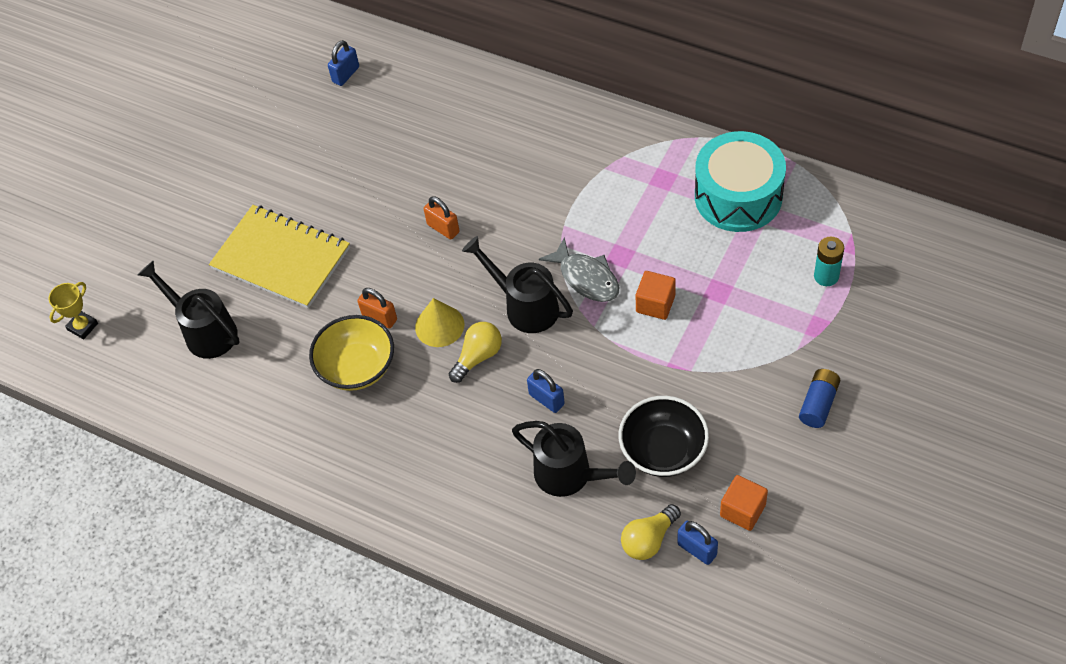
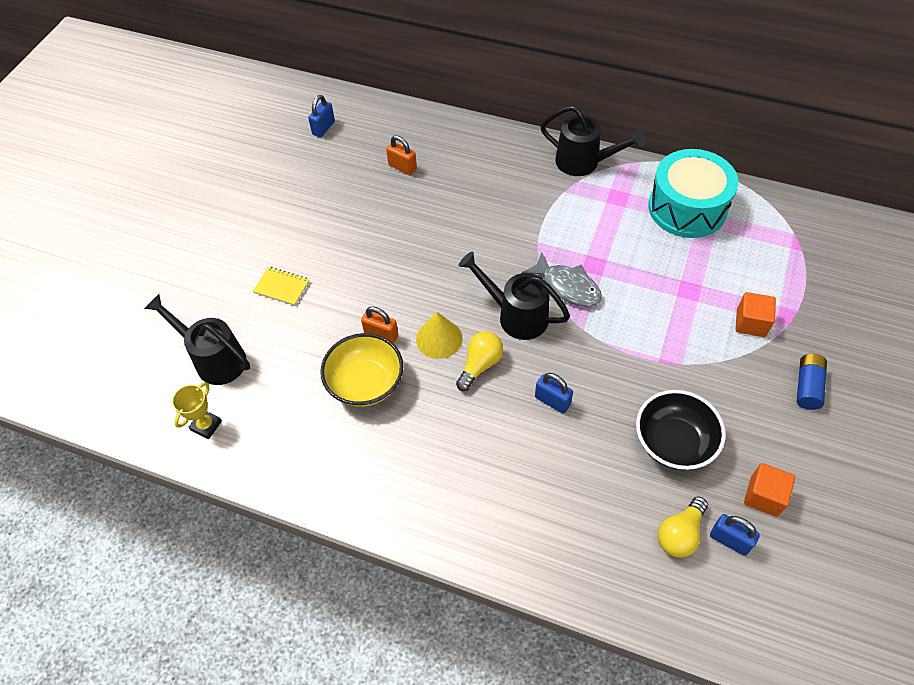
camera: 10 degrees left, 0 degrees up
yellow trophy [49,282,98,339] -> yellow trophy moved to [172,382,222,439]
yellow notebook [209,205,350,308] -> yellow notebook [253,267,310,306], size x0.43
orange padlock [424,196,460,240] -> orange padlock moved to [386,135,417,175]
black watering can [512,421,636,497] -> black watering can moved to [541,105,646,176]
orange cube [636,271,676,320] -> orange cube moved to [735,292,776,337]
turquoise battery [814,237,844,286] -> none

